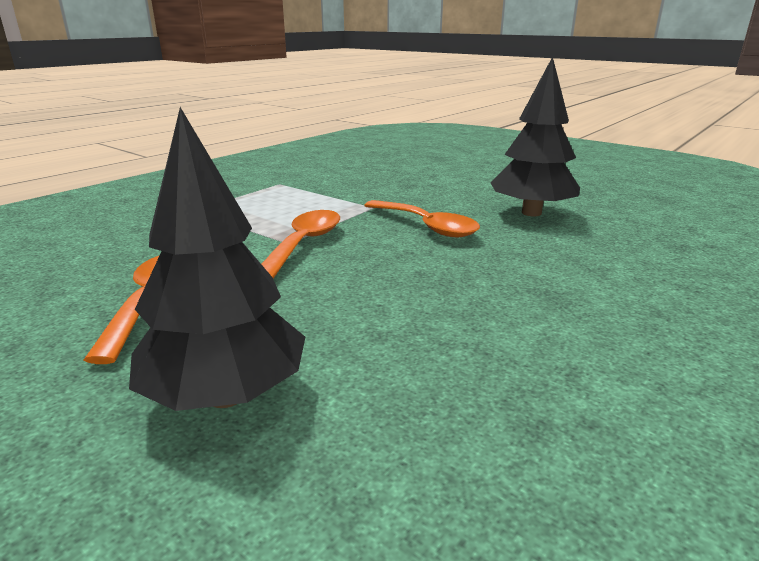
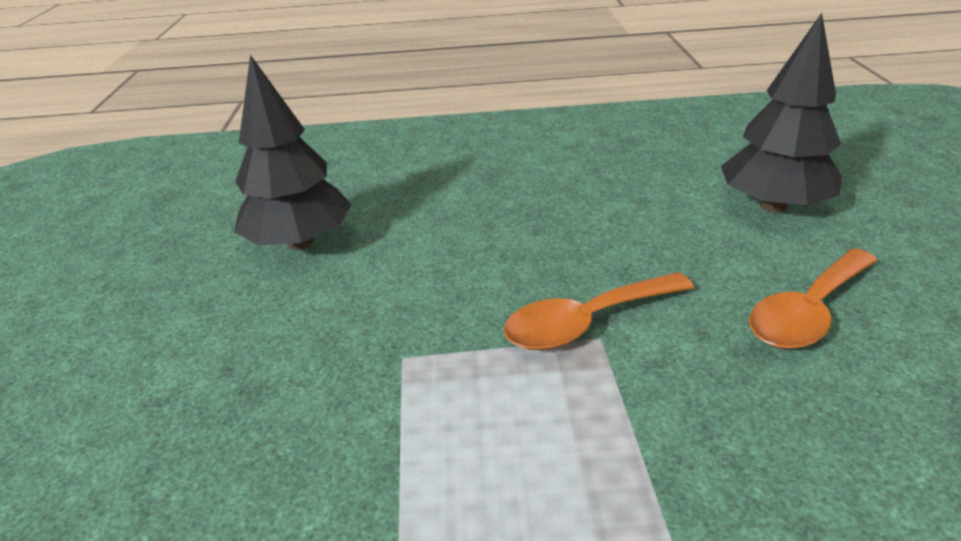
camera: 130 degrees left, 10 degrees up
orange spoon [364,200,480,237] -> none

